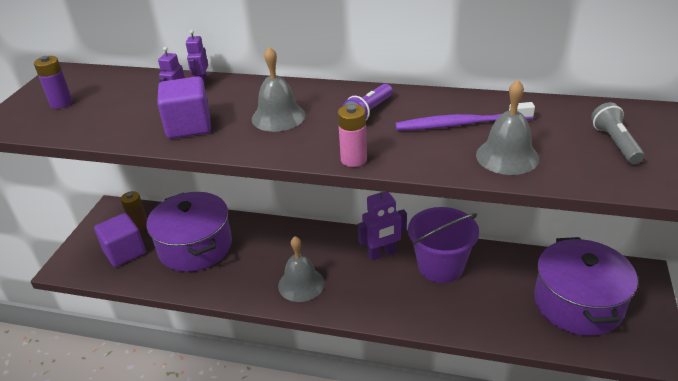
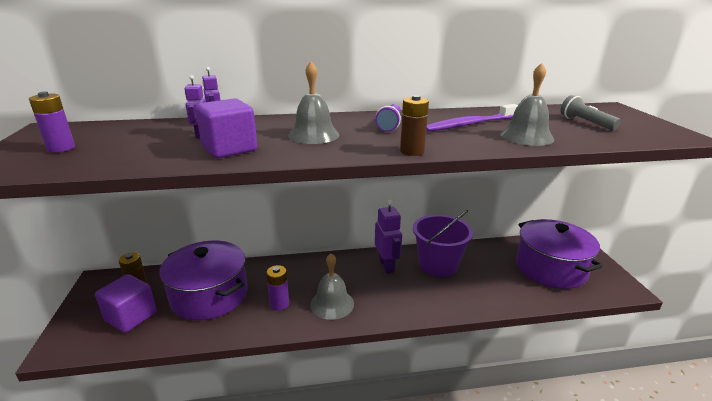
camera: 25 degrees left, 10 degrees down
pink battery [338,104,367,167] -> brown battery [400,95,429,156]
purple robot [358,191,407,261] -> purple robot turned 60 degrees counterclockwise [375,200,402,273]
none -> purple battery [266,265,289,310]

